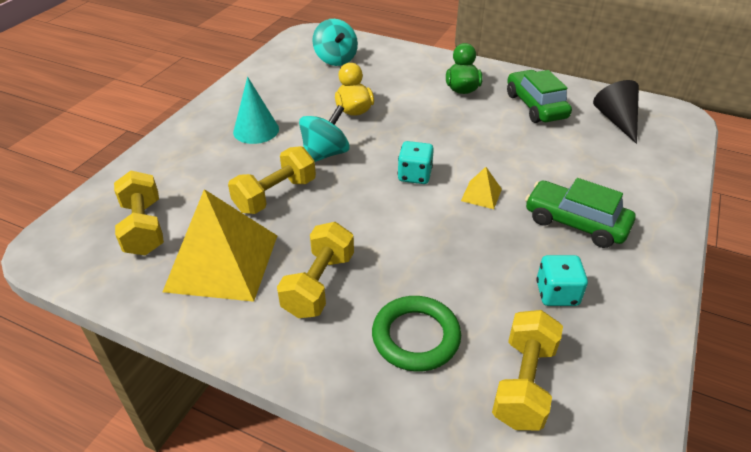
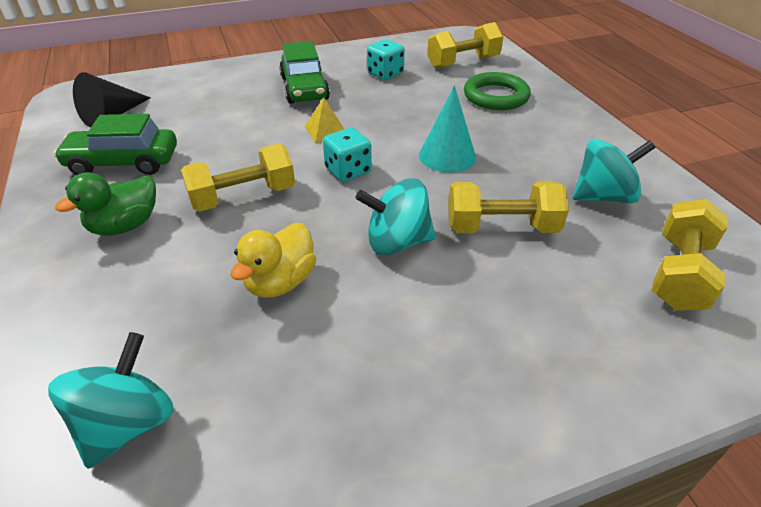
camera: 135 degrees left, 0 degrees up
yellow pyramid [163,189,277,302] -> turquoise spinning top [573,139,655,203]
turquoise cone [233,77,279,144] -> turquoise cone moved to [419,85,476,173]
yellow dumbbell [277,222,354,318] -> yellow dumbbell moved to [181,144,295,212]
green car [507,70,572,123] -> green car turned 60 degrees clockwise [53,114,177,175]

